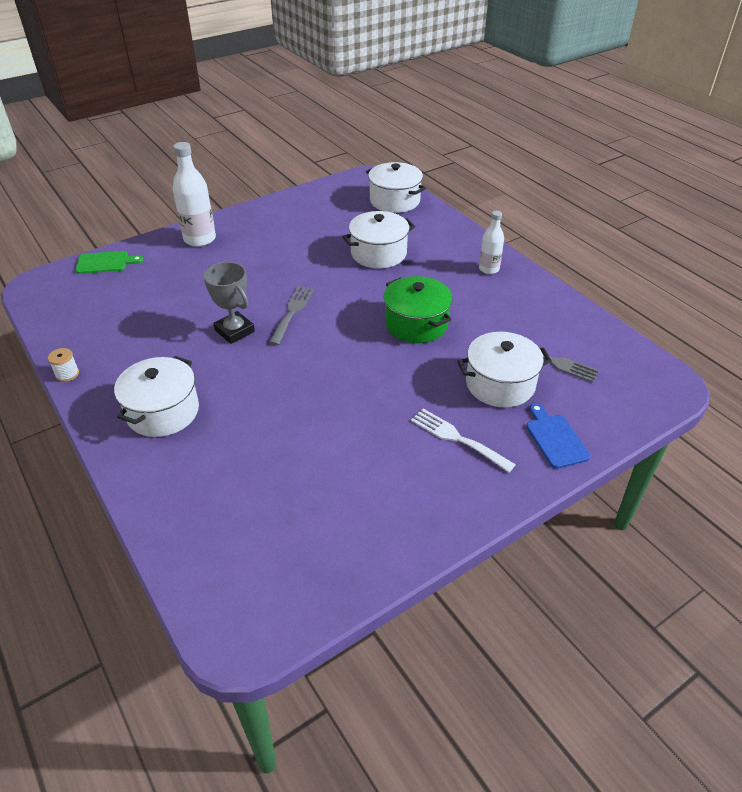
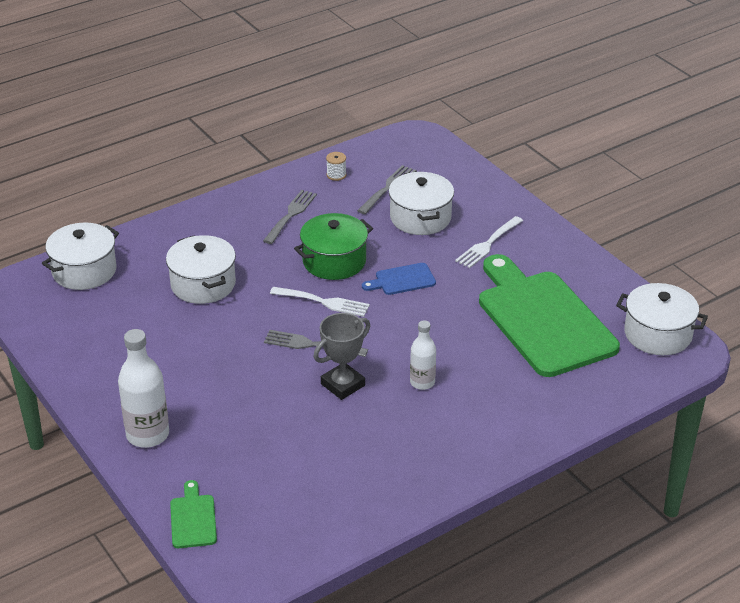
camera: 90 degrees left, 5 degrees down
white spool [48,348,79,382] -> white spool moved to [326,152,347,181]
white pot [114,356,199,437] -> white pot moved to [616,283,708,355]
white bottle [479,211,504,274] -> white bottle moved to [410,320,436,390]
blue cutting board [526,404,591,469] -> blue cutting board moved to [362,263,436,295]
none -> grey fork [263,190,317,244]
none -> white fork [270,287,370,317]
none -> green cutting board [479,254,620,377]

